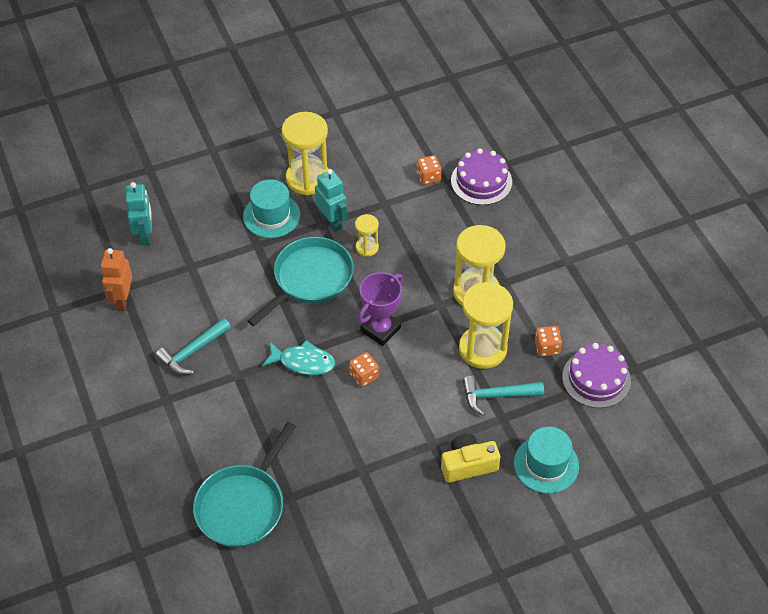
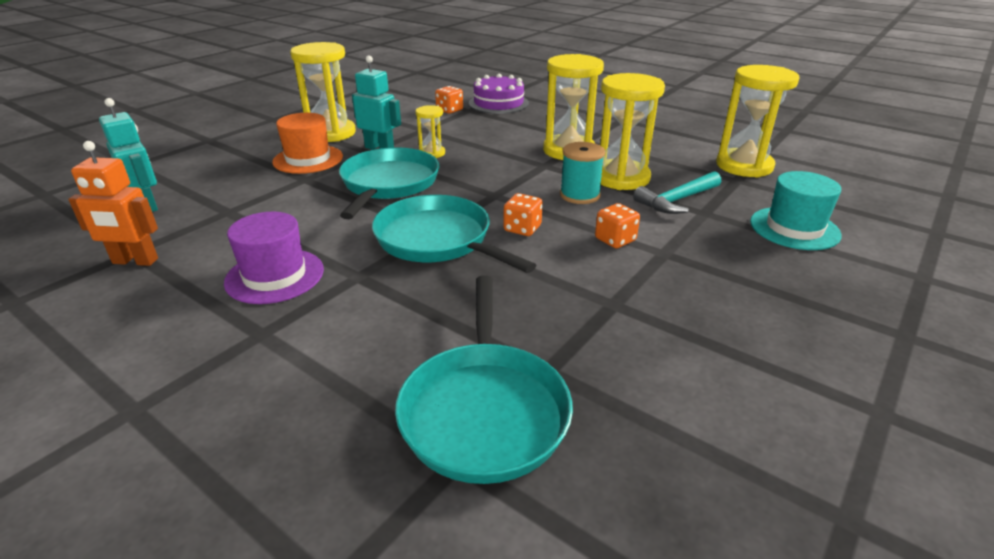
camera: 30 degrees left, 20 degrees down
orange robot [101,248,132,311] -> orange robot turned 60 degrees counterclockwise [68,141,158,266]
turquoise hammer [155,318,231,375] -> purple hat [224,212,324,304]
turquoise hat [243,179,301,238] -> orange hat [272,113,343,174]
turquoise fish [262,340,335,375] -> turquoise pan [372,195,536,273]
purple trophy [358,272,403,346] -> none
yellow camera [441,434,501,483] -> none
orange dice [535,326,562,356] -> orange dice moved to [595,203,640,248]
purple cake [562,343,631,408] -> yellow hourglass [716,65,800,178]
none -> turquoise spool [560,142,605,204]

